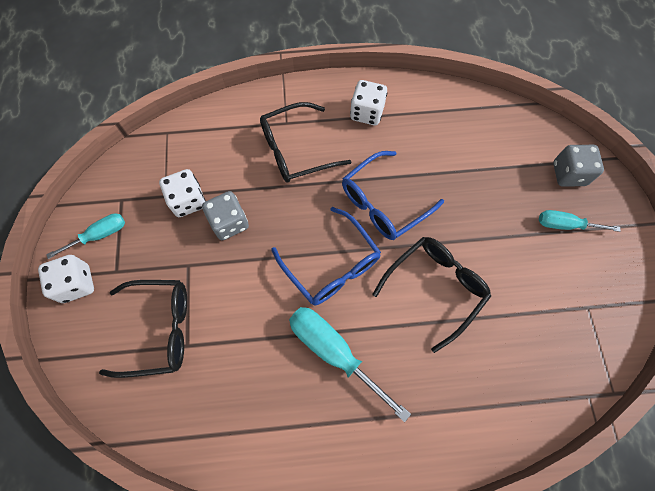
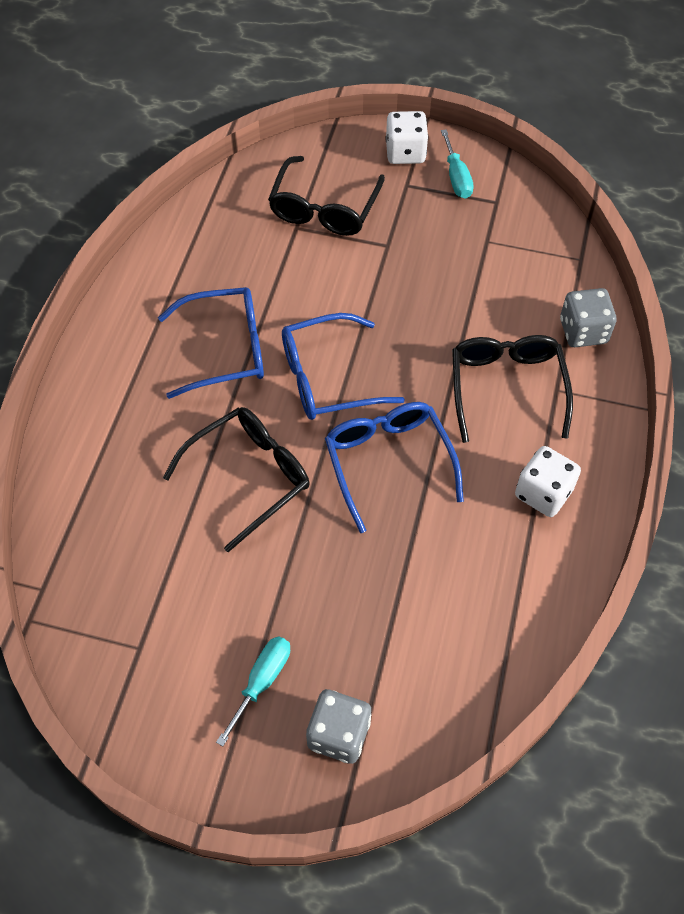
camera: 110 degrees right, 10 degrees down
white dice [159,169,206,217] -> none
grey dice [202,191,249,240] -> grey dice moved to [560,288,617,347]
turquoise screwdriver [289,307,411,422] -> blue glasses [158,287,264,399]
black glasses [372,237,491,353] -> black glasses turned 105 degrees counterclockwise [163,407,310,552]

